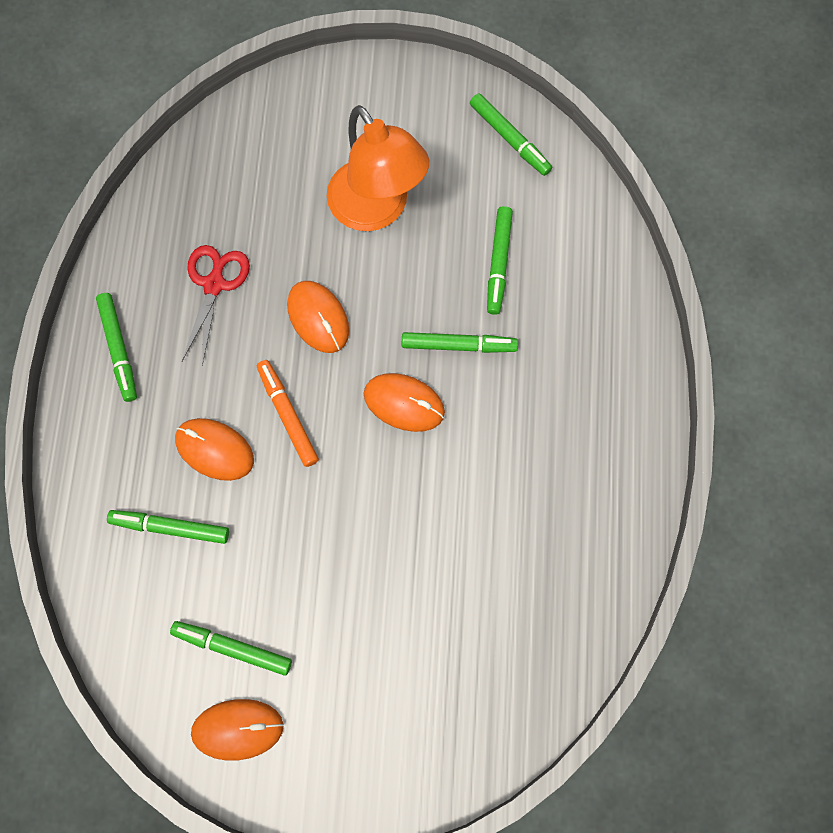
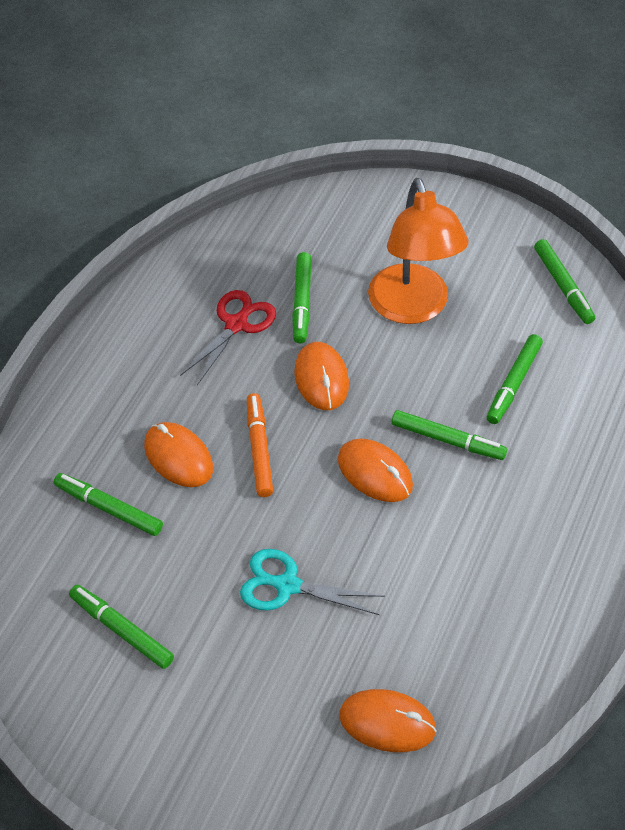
camera: 20 degrees right, 20 degrees down
green marker [96,293,137,402] -> green marker moved to [292,252,312,343]
orange mouse [191,699,284,761] -> orange mouse moved to [339,689,437,752]
none -> turquoise scissors [240,549,385,615]

